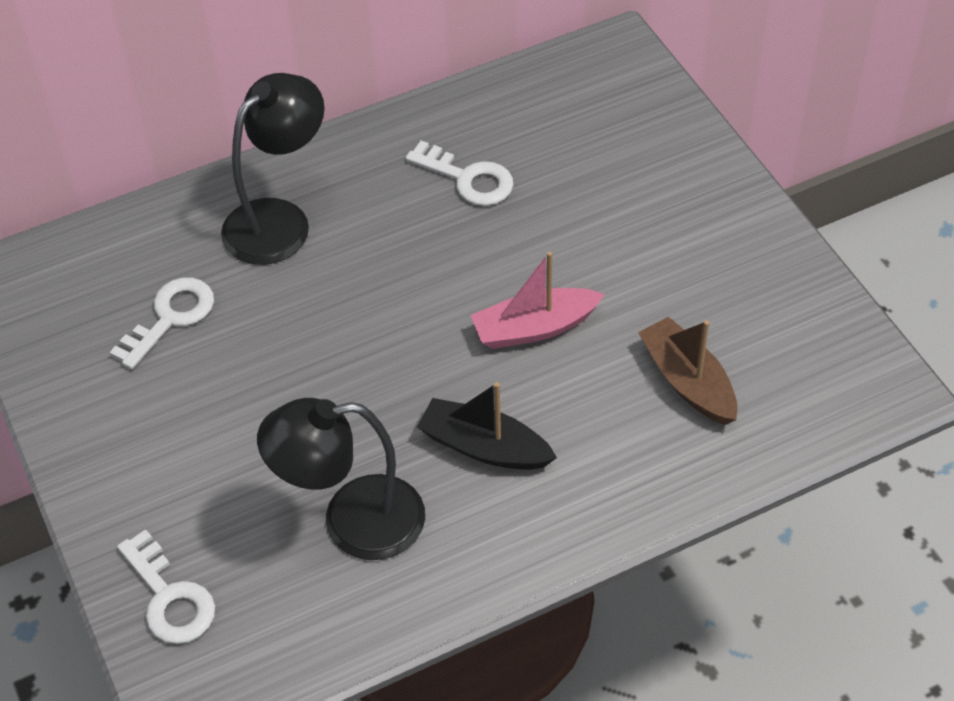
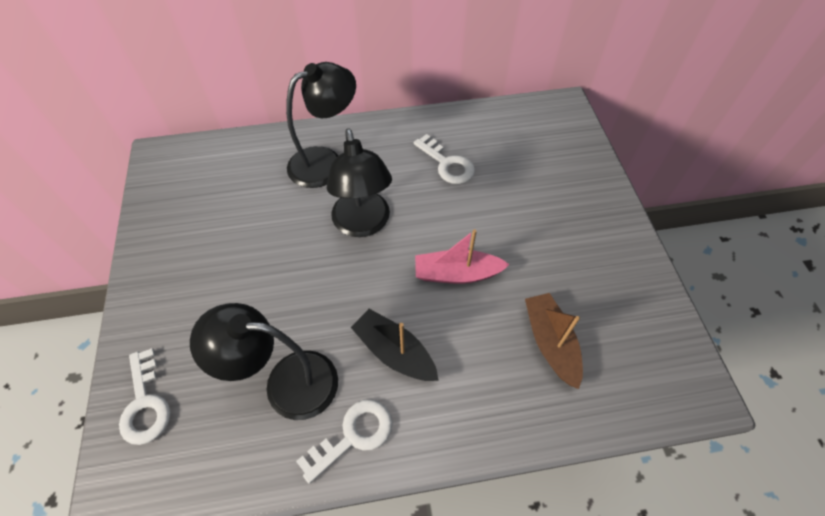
camera: 15 degrees right, 5 degrees up
white key [109,278,214,369] -> white key moved to [296,400,393,484]
none -> black lamp [327,128,392,237]

